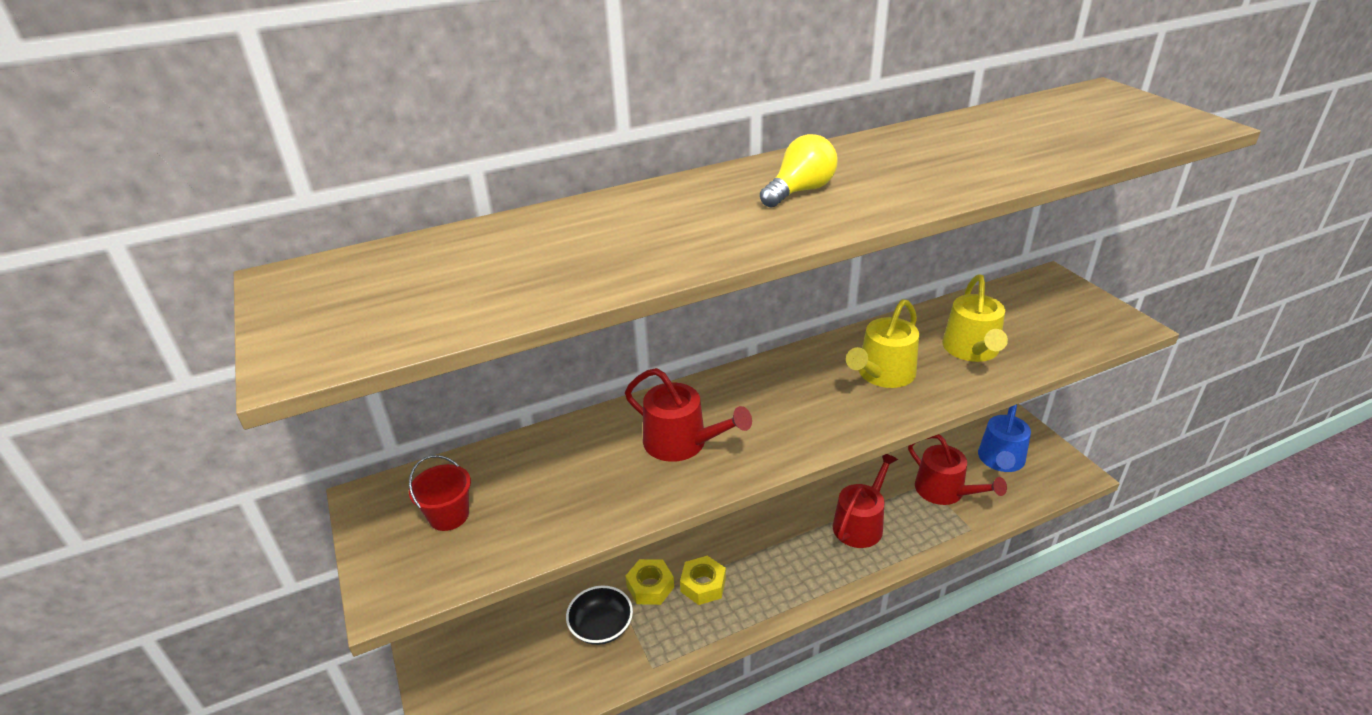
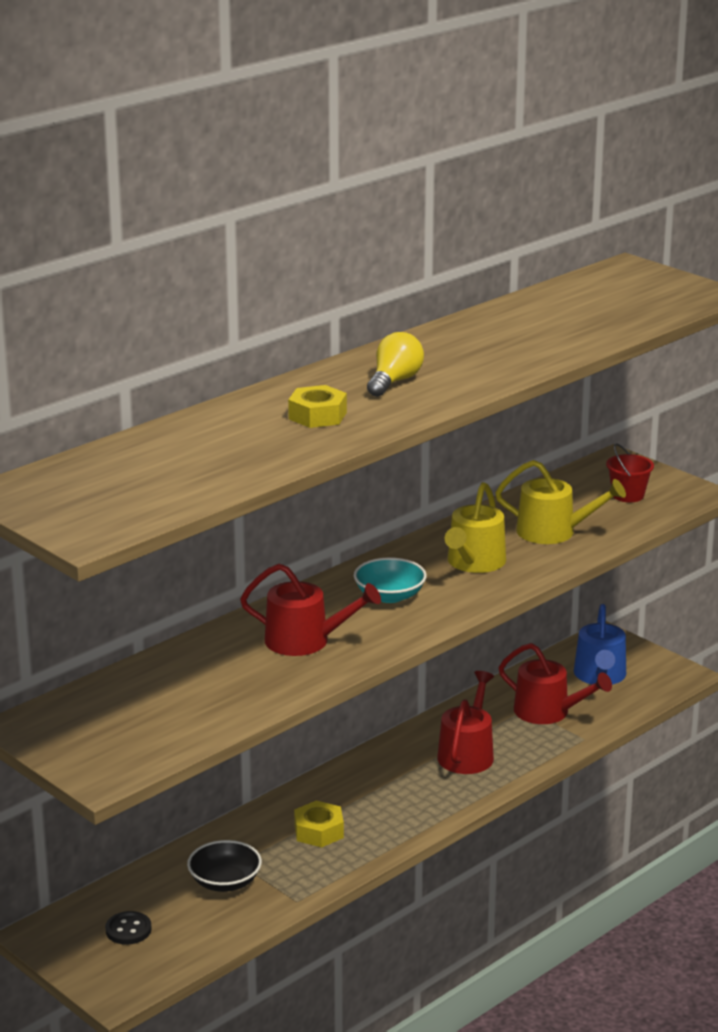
camera: 20 degrees left, 10 degrees down
red bucket [409,455,471,531] -> red bucket moved to [606,443,654,502]
yellow nut [625,559,674,605] -> yellow nut moved to [288,385,347,428]
yellow watering can [942,275,1008,362] -> yellow watering can turned 60 degrees counterclockwise [495,460,626,544]
none -> black button [105,911,152,945]
none -> turquoise bowl [354,557,427,603]

